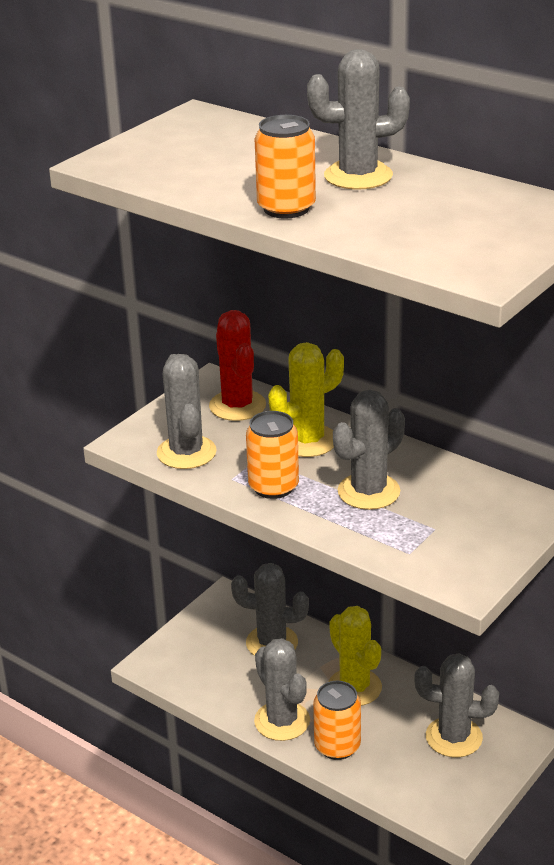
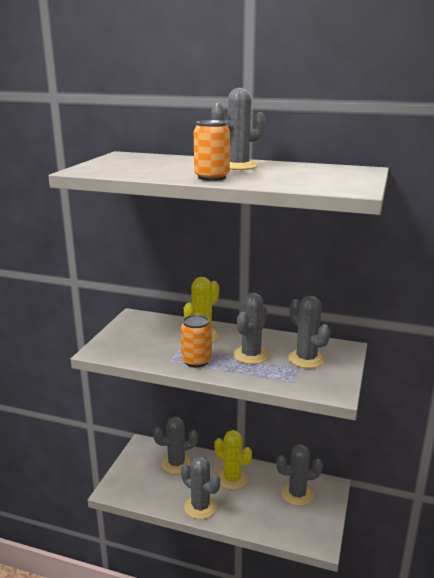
camera: 20 degrees left, 10 degrees down
grey cactus [157,354,217,469] -> grey cactus moved to [288,296,331,368]
red cactus [209,310,266,421] -> none
orange can [313,681,361,760] -> none

